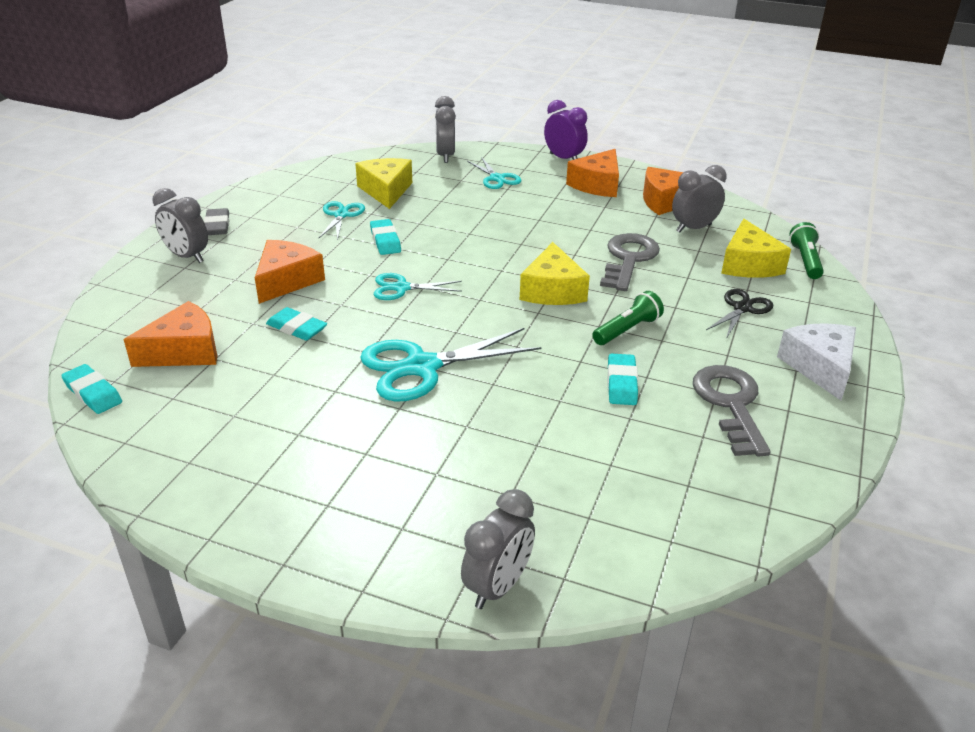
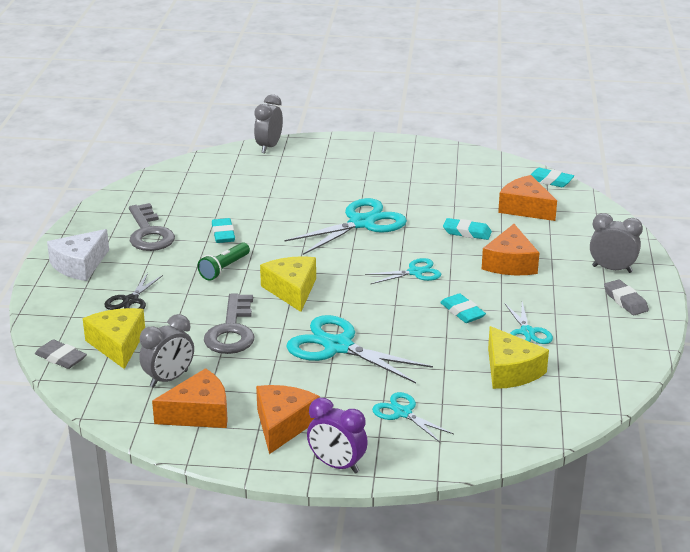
camera: 165 degrees right, 5 degrees down
orange cheese [124,301,217,367] -> orange cheese turned 90 degrees clockwise [498,175,557,221]
grey clock [435,96,456,163] -> none
white cheese [777,323,856,400] -> white cheese turned 60 degrees clockwise [47,229,109,281]
green flashlight [789,222,824,279] -> grey eraser [35,339,87,369]
none -> turquoise scissors [286,315,433,383]

